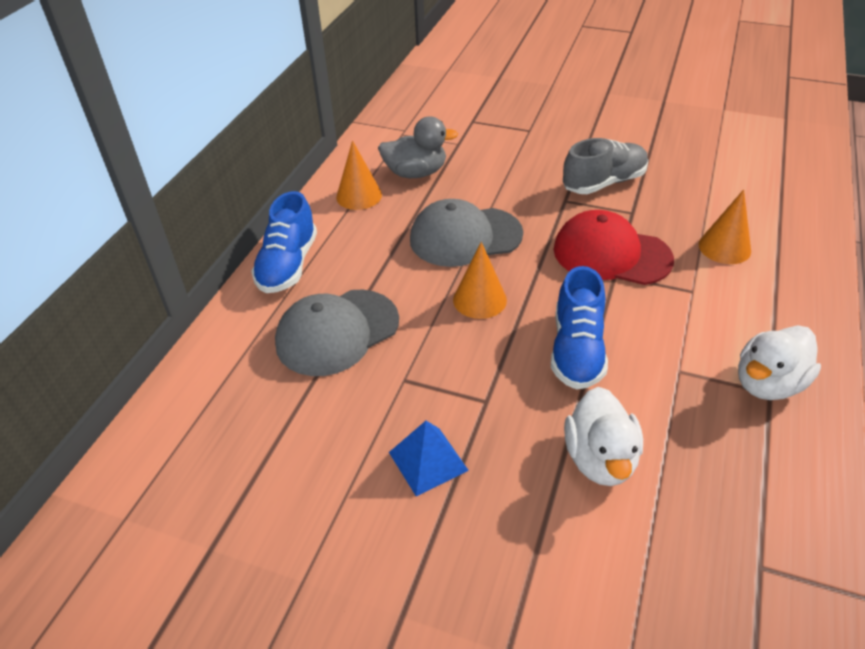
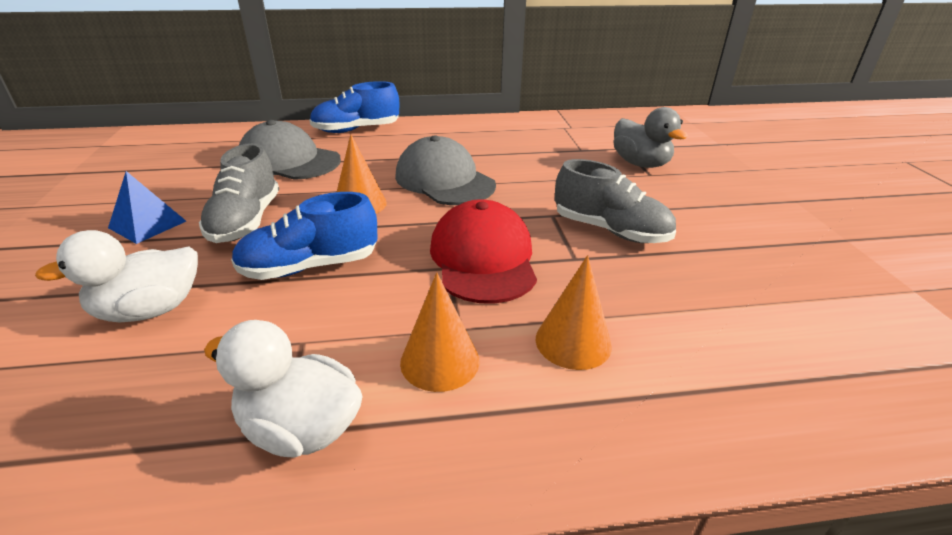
camera: 60 degrees right, 10 degrees down
orange cone [336,140,382,210] -> orange cone moved to [400,272,480,392]
grey duck [378,117,458,178] -> grey duck moved to [613,107,688,168]
none -> grey shoe [199,143,279,243]

